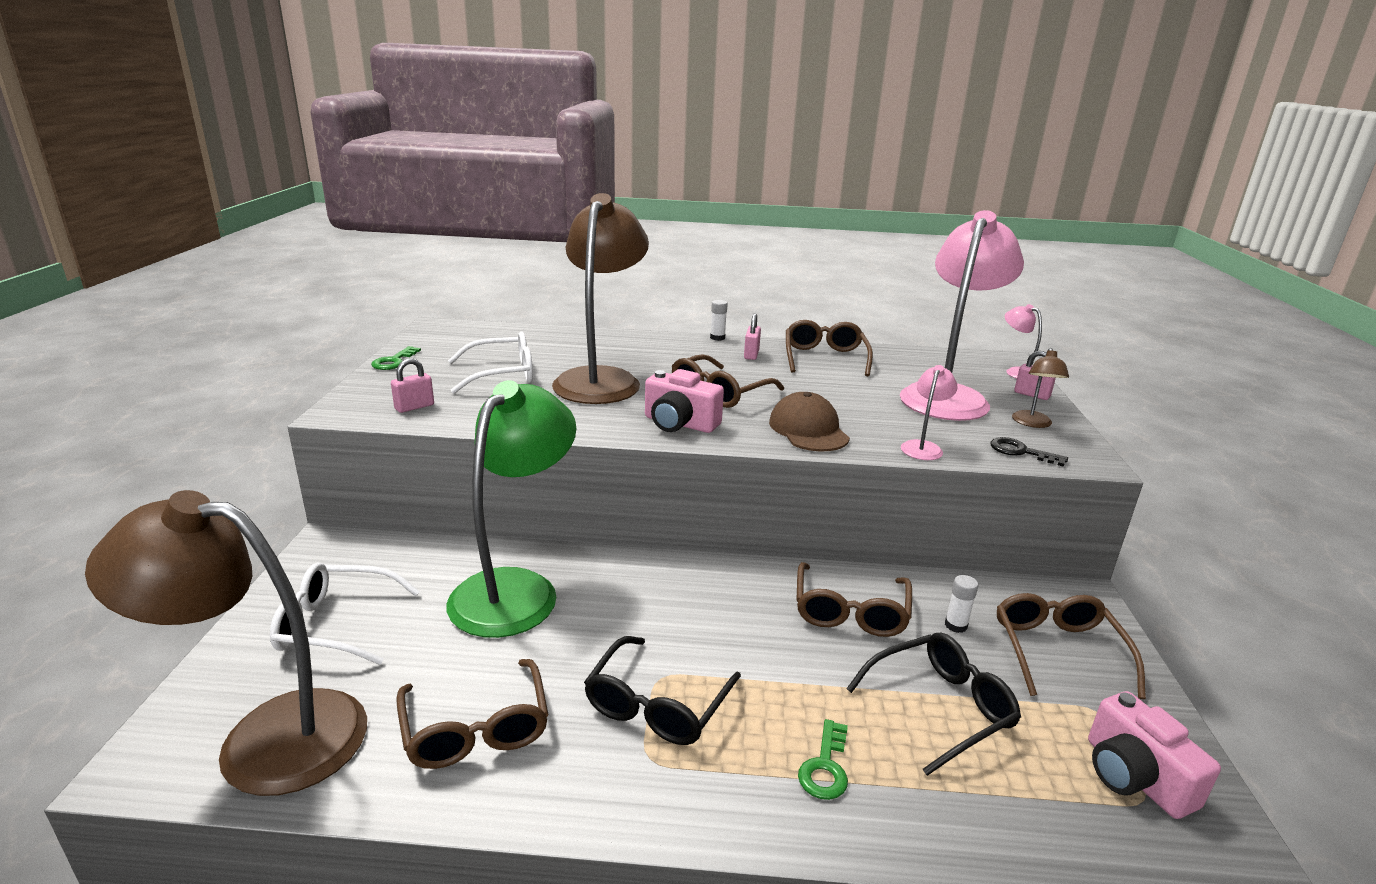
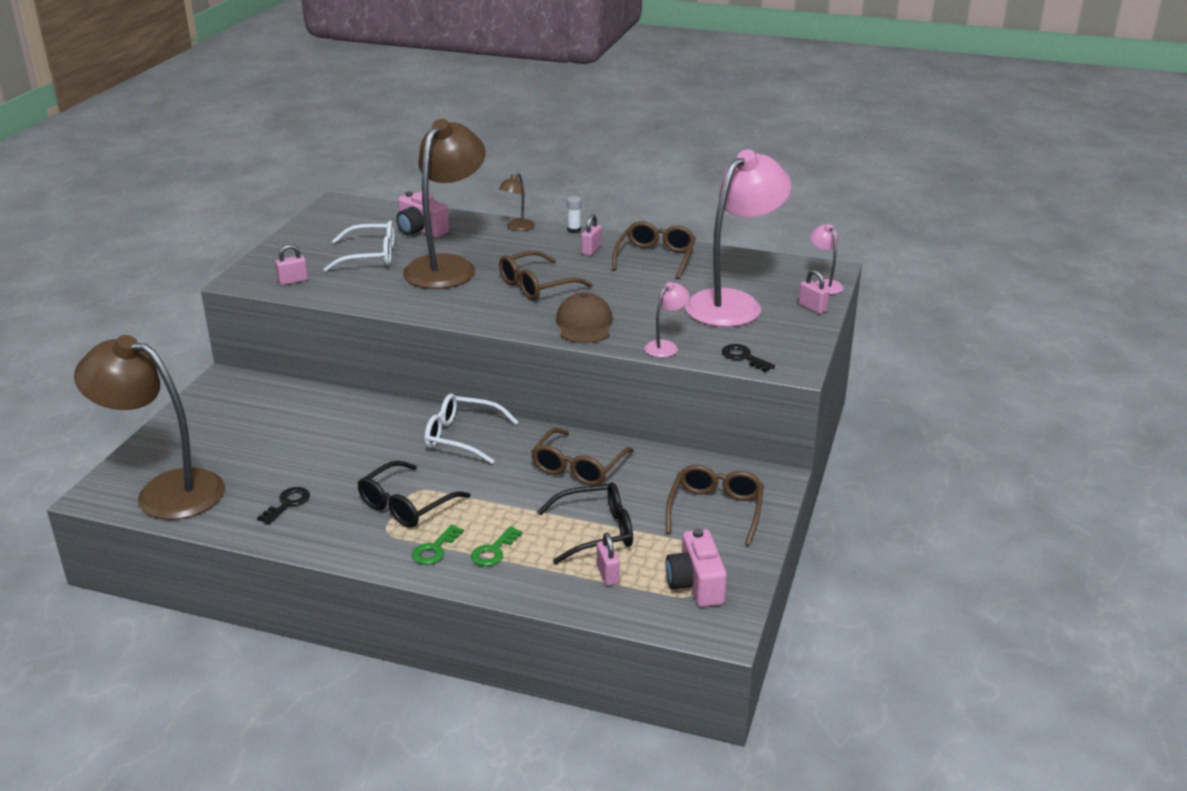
camera: 15 degrees right, 5 degrees up
white glasses [270,562,420,665] -> white glasses moved to [425,393,518,464]
green key [371,346,421,370] -> green key moved to [412,524,464,565]
brown glasses [396,659,549,769] -> black key [257,487,310,524]
green lamp [446,380,577,638] -> none
pink camera [645,369,724,433] -> pink camera moved to [396,191,449,238]
white glue stick [945,575,978,633] -> none
brown lamp [1012,348,1069,428] -> brown lamp moved to [498,172,535,231]
none -> pink padlock [597,532,620,586]

